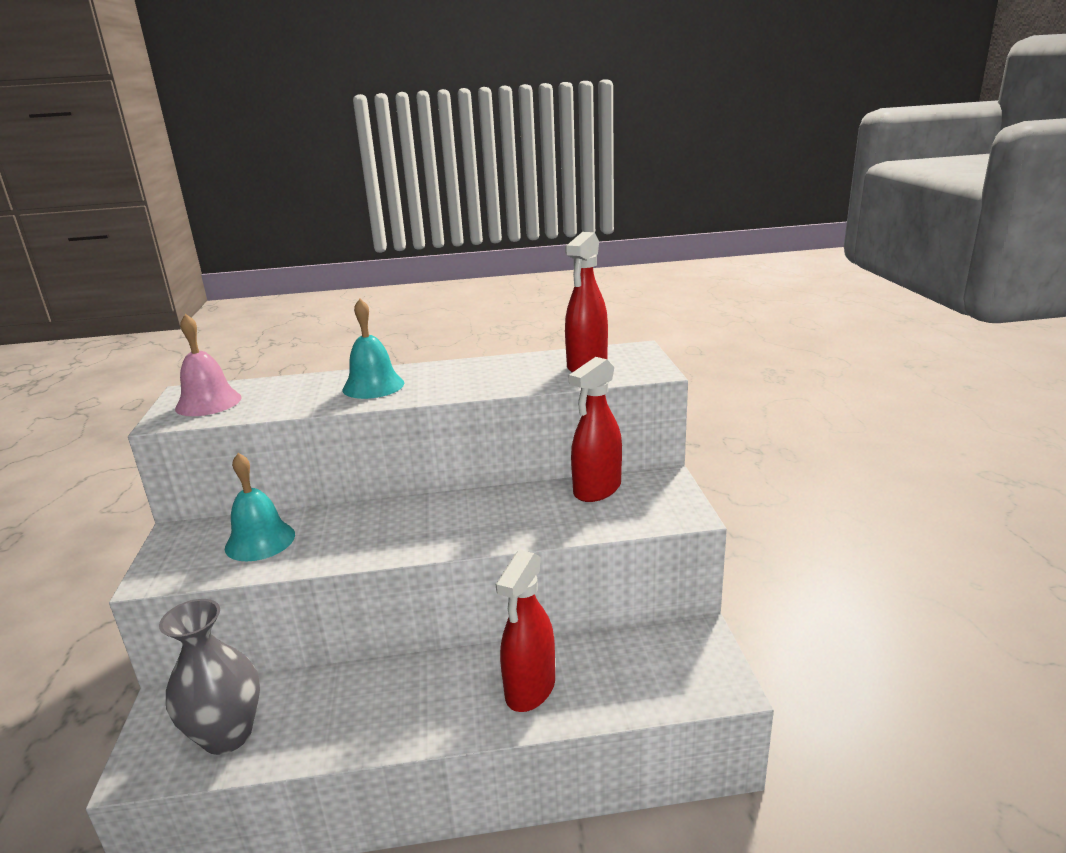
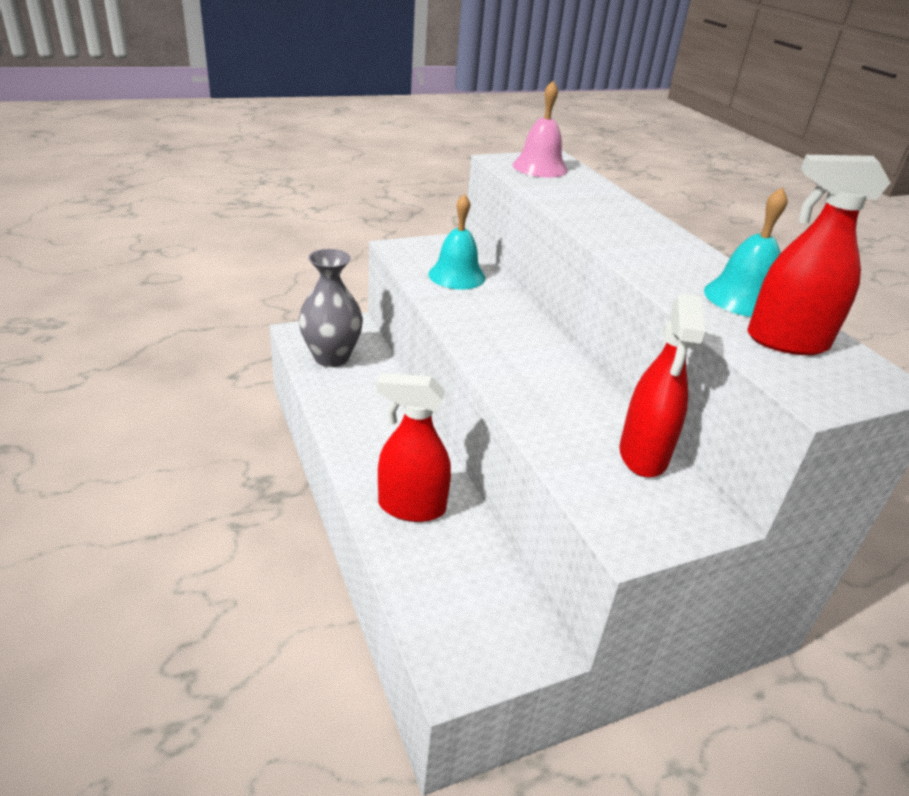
camera: 70 degrees right, 10 degrees up
turquoise bell [342,299,404,399] -> turquoise bell moved to [704,187,787,317]
red spray bottle [569,357,622,502] -> red spray bottle turned 105 degrees counterclockwise [619,294,705,478]

